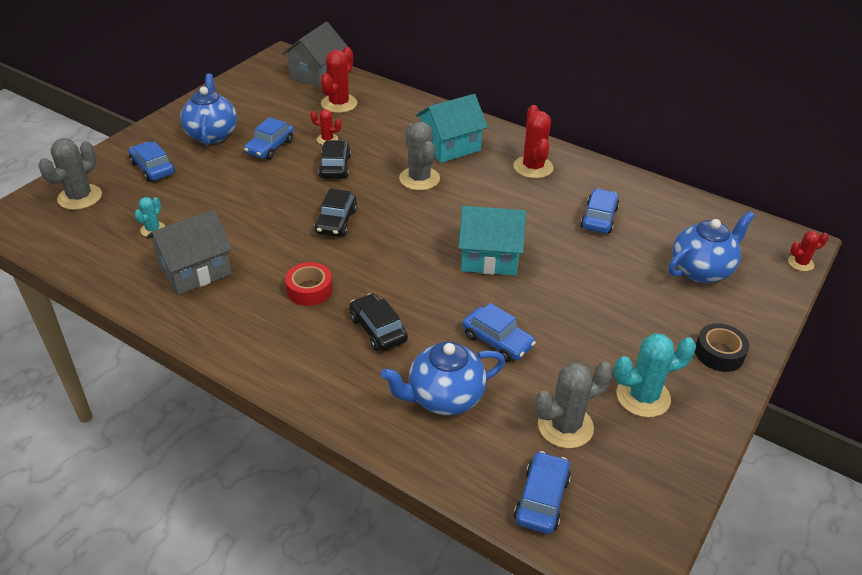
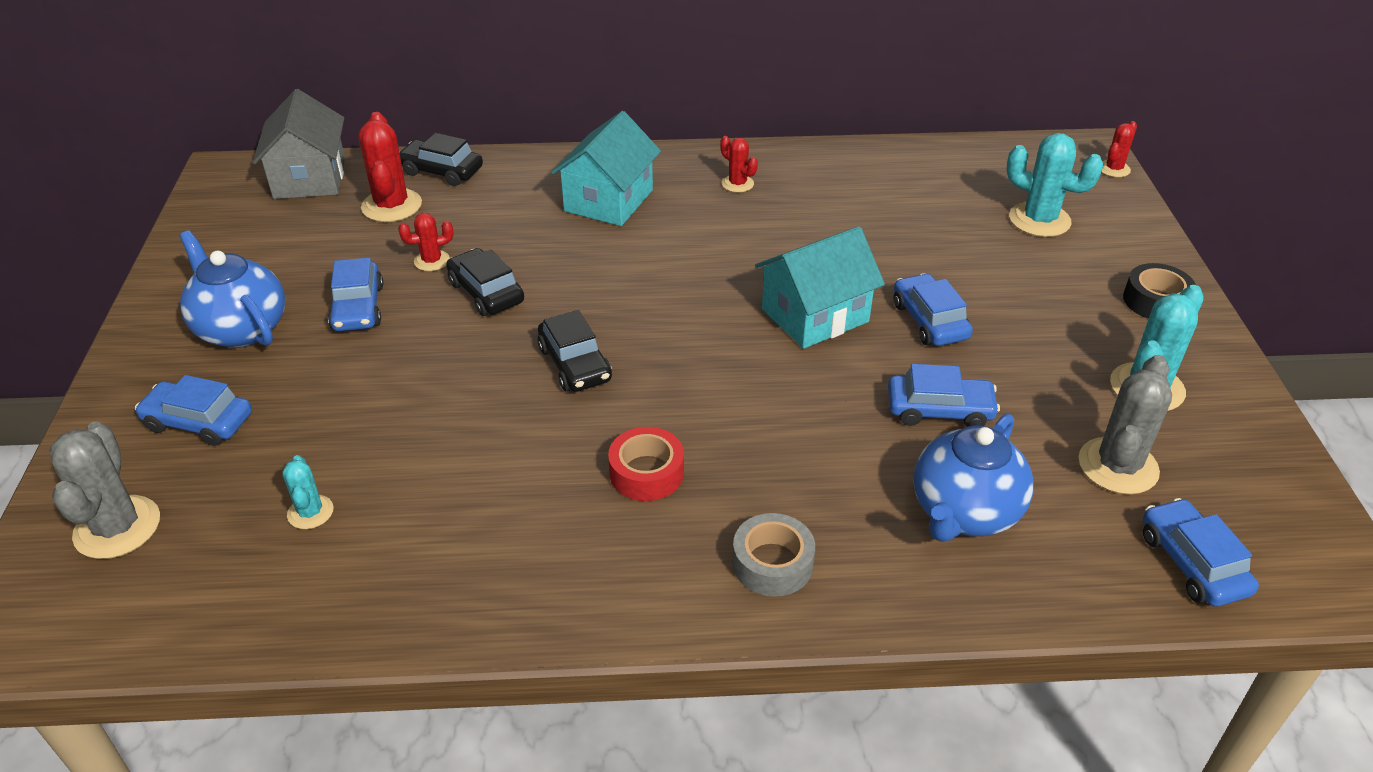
camera: 35 degrees left, 0 degrees up
grey house [146,209,233,295] -> none
black car [349,293,408,351] -> black car moved to [399,133,483,186]
grey cactus [399,122,440,191] -> none
red cactus [513,105,553,179] -> red cactus [720,136,758,193], size x0.56
blue car [580,188,619,233] -> blue car moved to [894,273,973,346]
blue teapot [668,211,755,283] -> turquoise cactus [1006,133,1103,237]
none -> grey tape [732,513,815,597]

